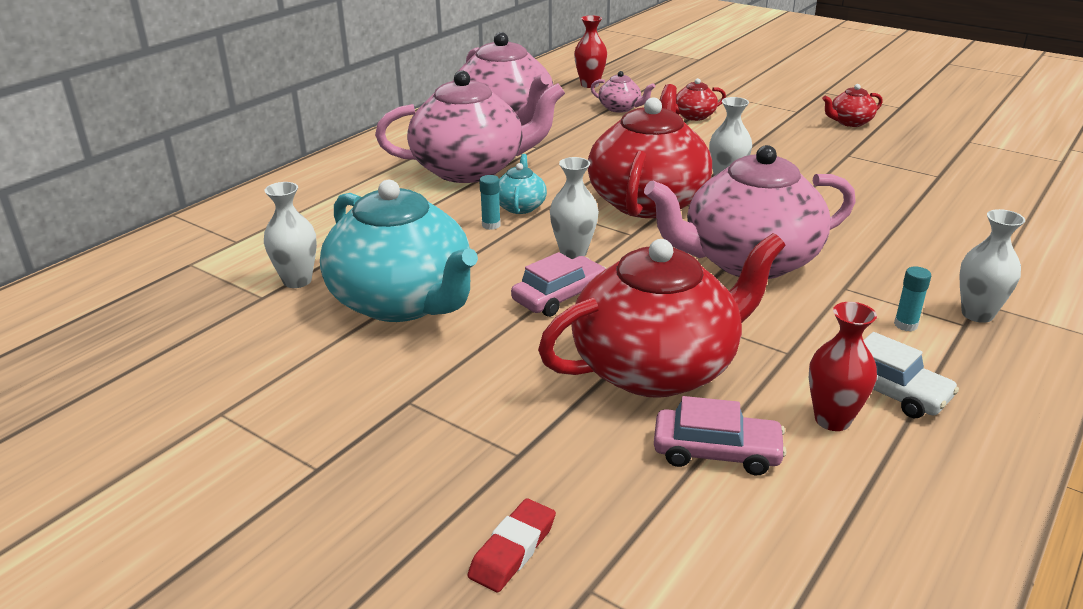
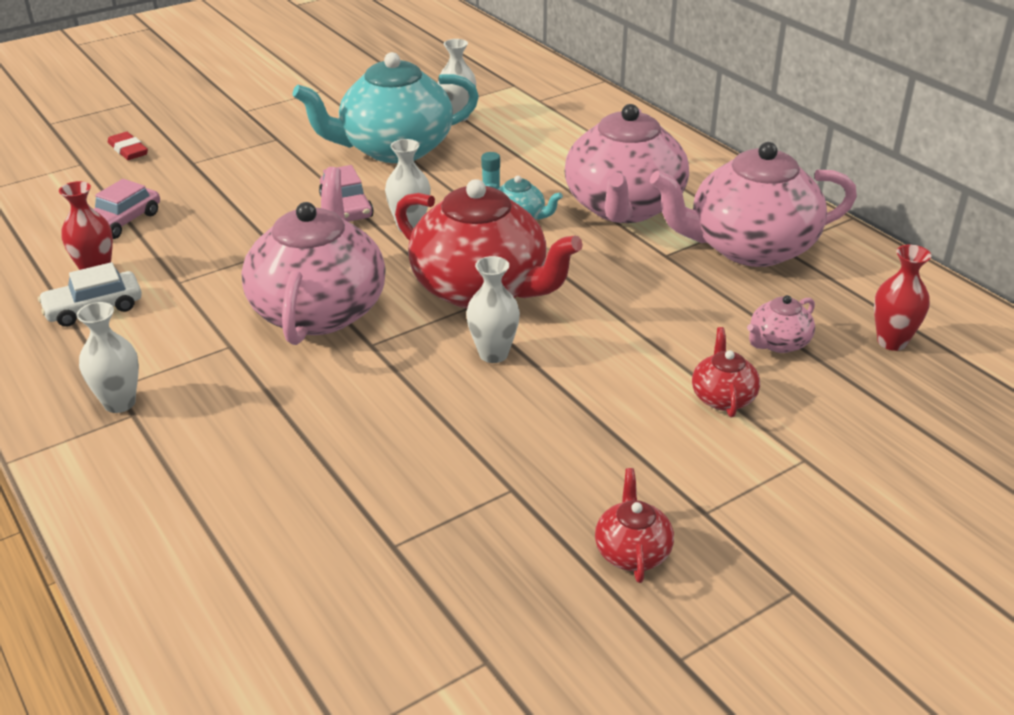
camera: 110 degrees right, 5 degrees up
red teapot [538,233,785,398] -> none
turquoise glue stick [894,267,931,331] -> none

